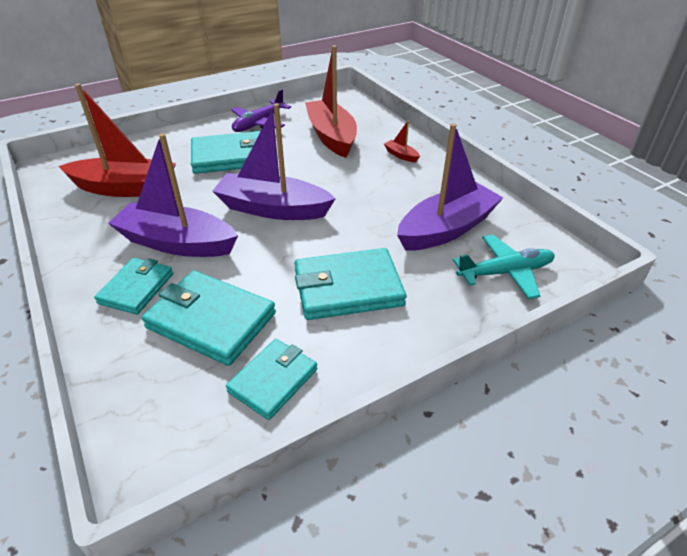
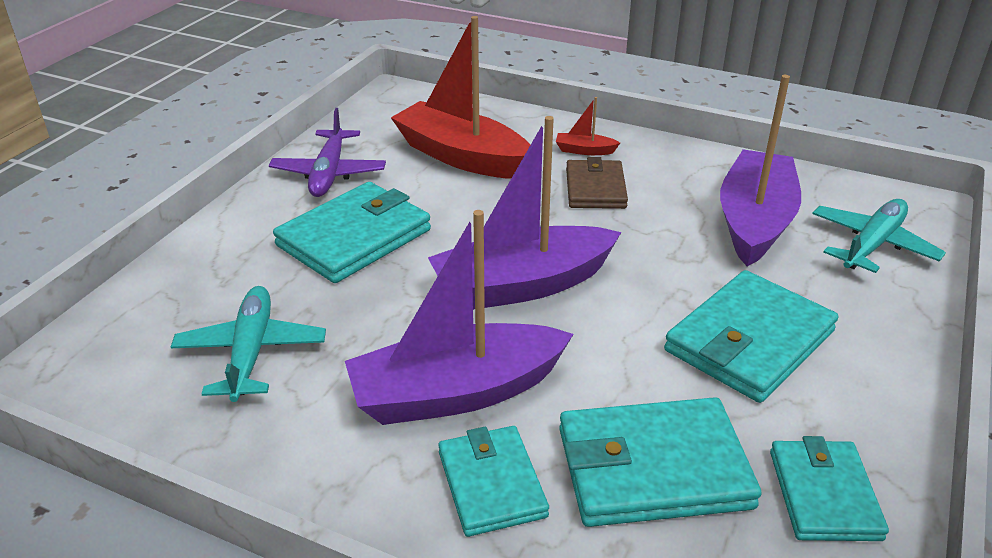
camera: 35 degrees left, 5 degrees down
red boat [58,84,176,197] -> turquoise plane [171,286,326,402]
none -> brown wallet [566,157,628,209]

